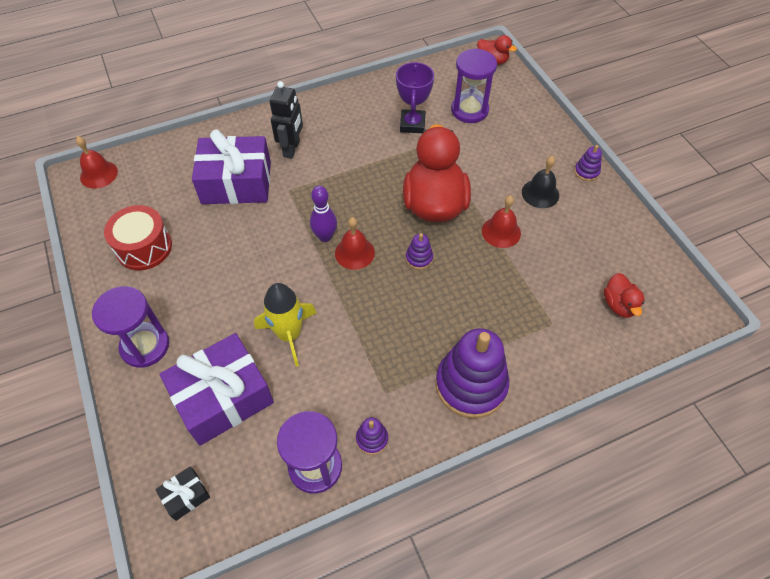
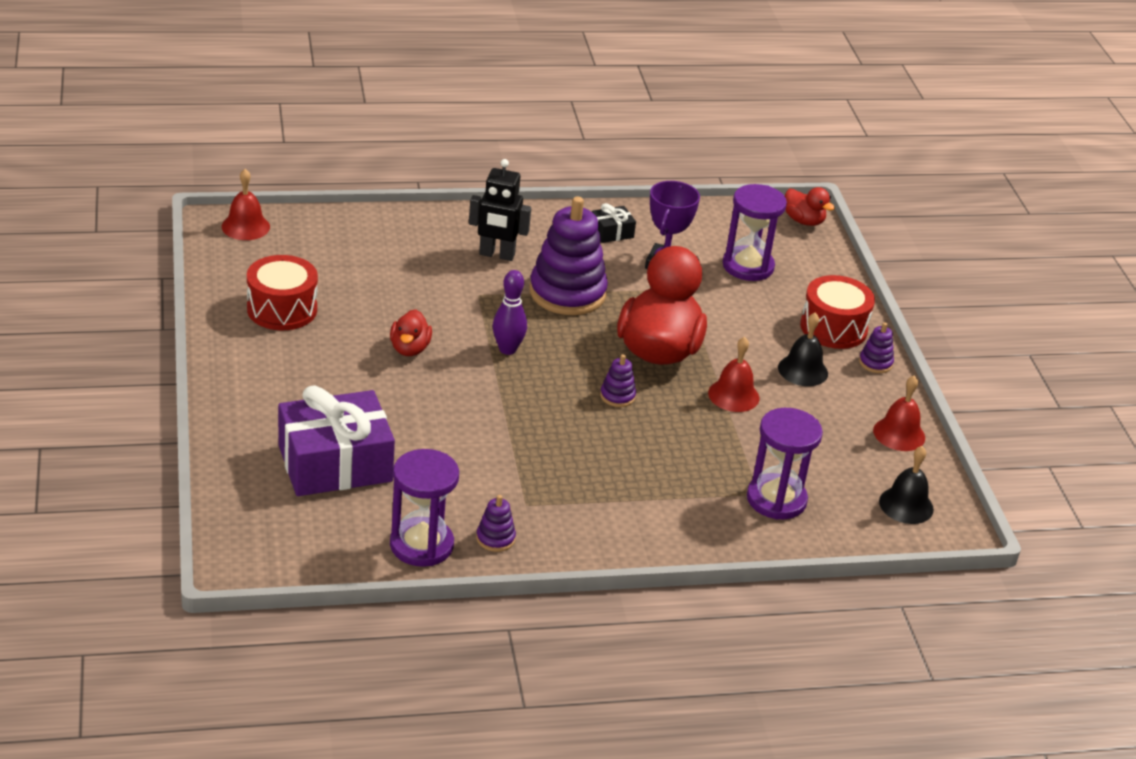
camera: 10 degrees right, 20 degrees down
purple hourglass [92,286,169,368] -> purple hourglass moved to [747,408,823,520]
black gift [155,466,210,521] -> black gift moved to [592,203,636,243]
purple gift [192,129,271,204] -> none
yellow rocket [254,283,316,367] -> none
black robot [270,81,303,159] -> black robot turned 75 degrees clockwise [469,159,531,261]
red bell [335,217,375,270] -> red bell moved to [873,376,925,451]
purple stacking toy [435,328,509,418] -> purple stacking toy moved to [530,196,608,315]
red duck [604,273,644,318] -> red duck moved to [390,309,432,356]
none -> red drum [800,275,875,349]
none -> black bell [879,446,934,524]

